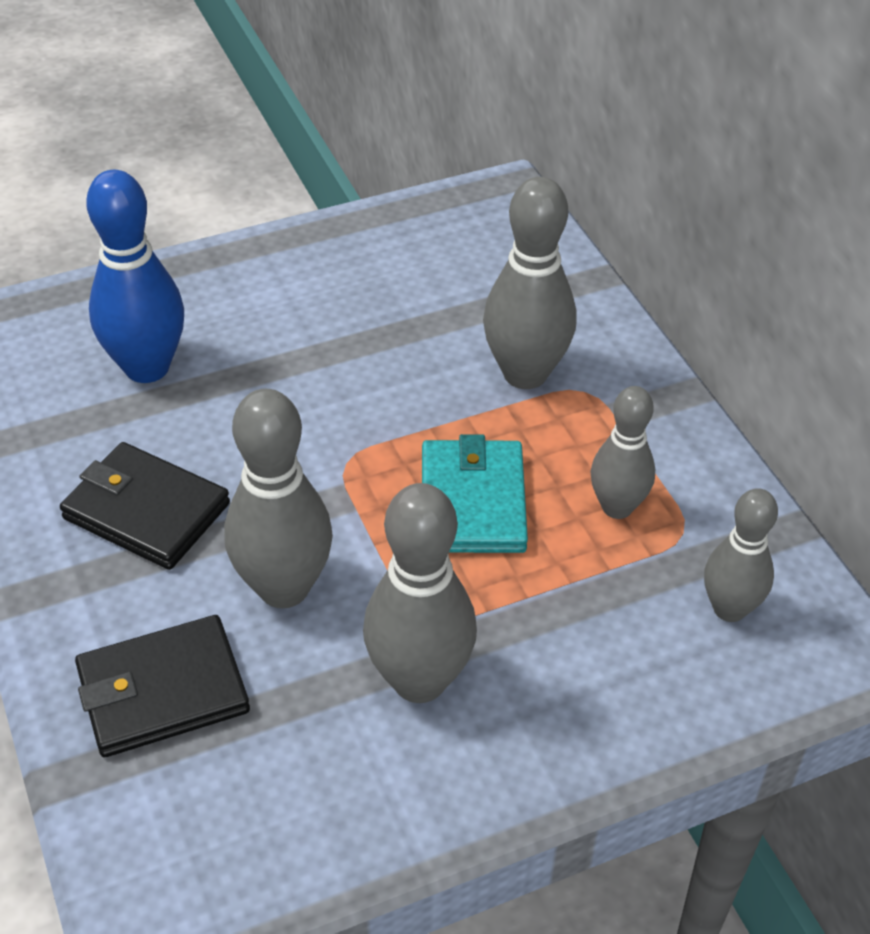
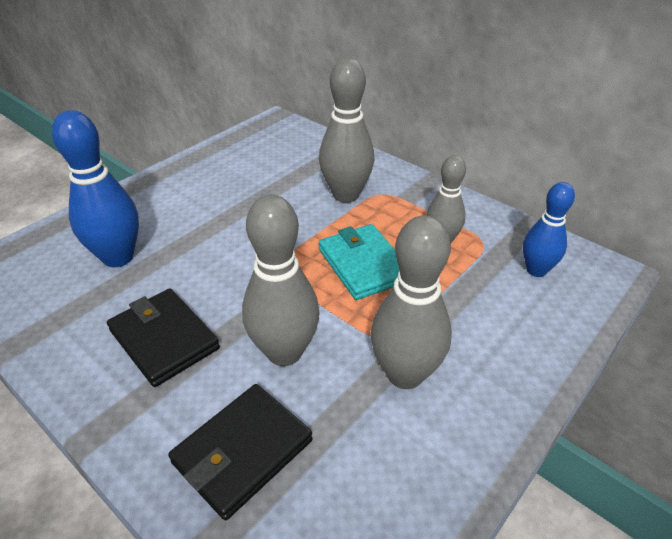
camera: 25 degrees left, 5 degrees down
black wallet [60,442,230,570] -> black wallet turned 45 degrees clockwise [107,288,220,387]
grey bowling pin [704,488,778,622] -> blue bowling pin [523,182,575,277]

